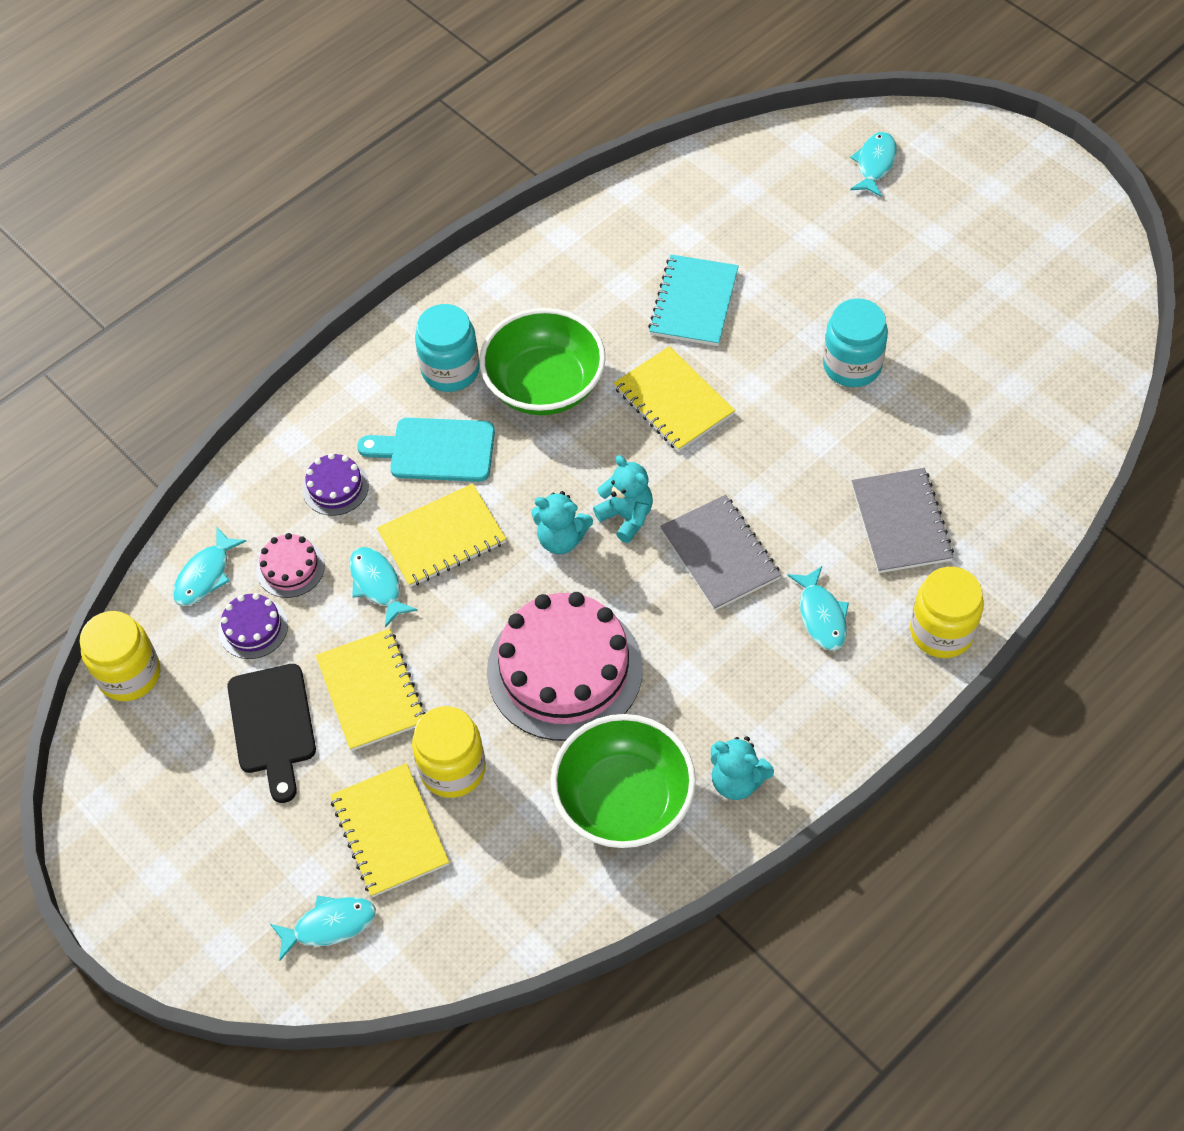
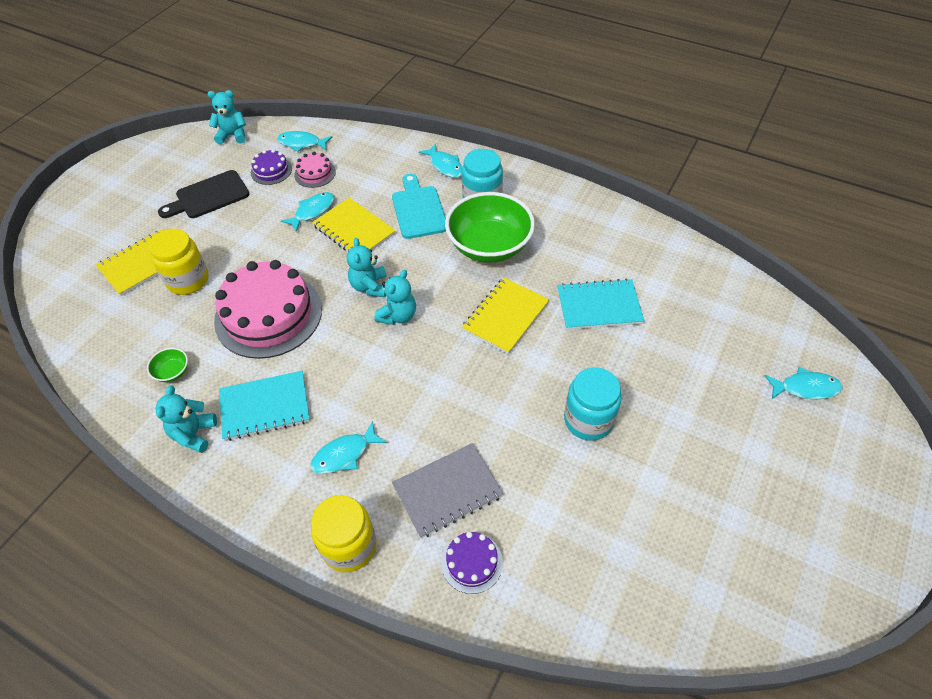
camera: 70 degrees right, 5 degrees down
yellow jar [80,611,160,701] -> turquoise teddy bear [207,90,246,144]
turquoise fish [270,896,376,961] -> turquoise fish moved to [419,143,462,178]
purple cake [302,453,369,516] -> purple cake moved to [441,532,503,594]
yellow notebook [316,629,425,751] -> none
green bowl [551,714,696,848] -> green bowl [147,348,188,382], size x0.40
grey notebook [660,495,781,611] -> none
none -> turquoise notebook [219,371,310,441]

